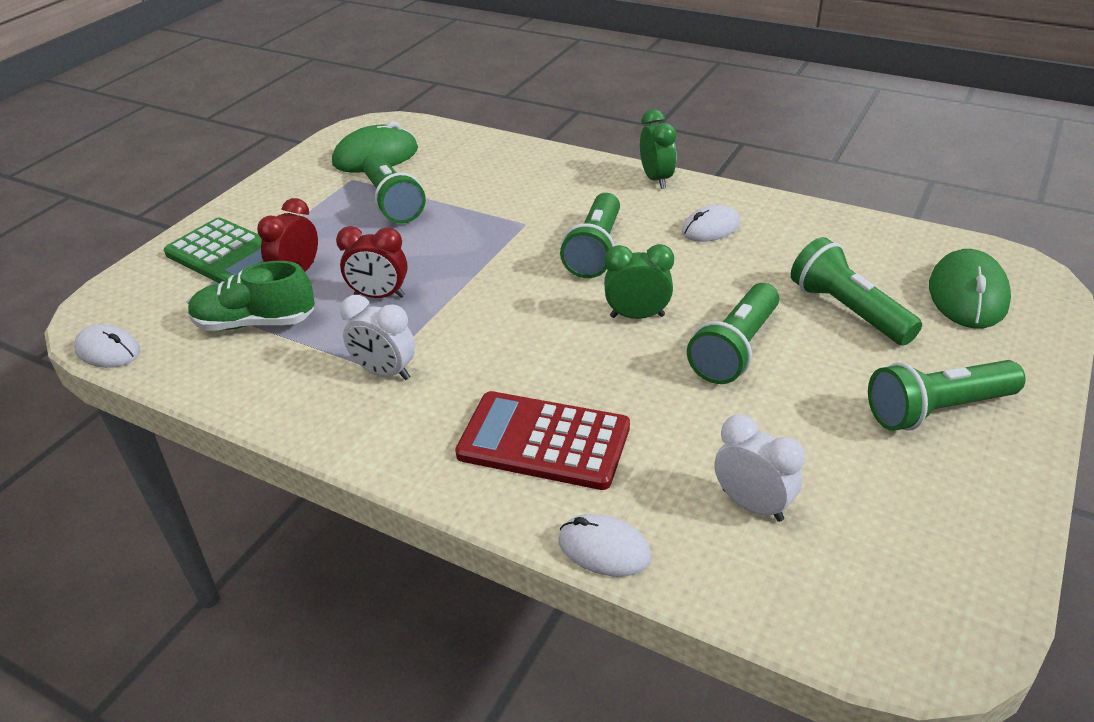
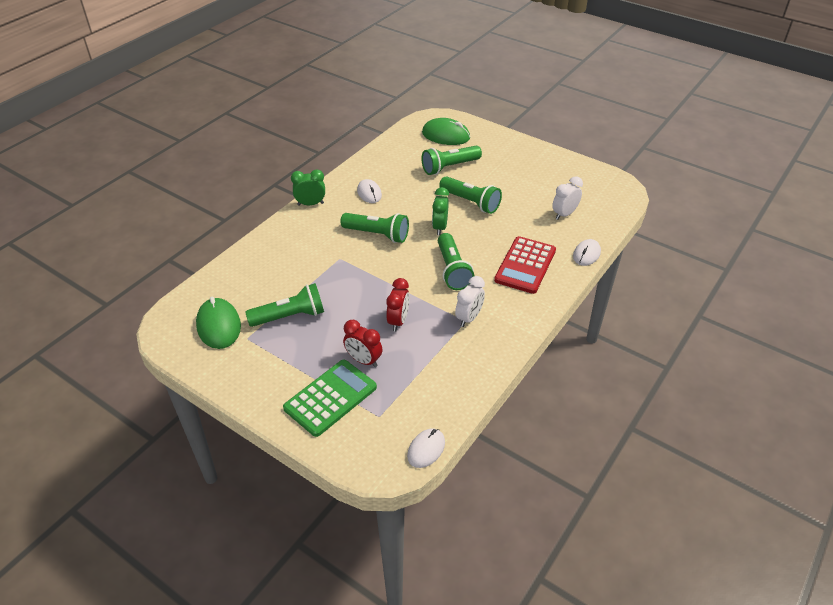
camera: 85 degrees left, 5 degrees up
green shoe [188,261,315,331] -> none
green flashlight [868,360,1026,431] -> green flashlight moved to [438,233,474,290]

